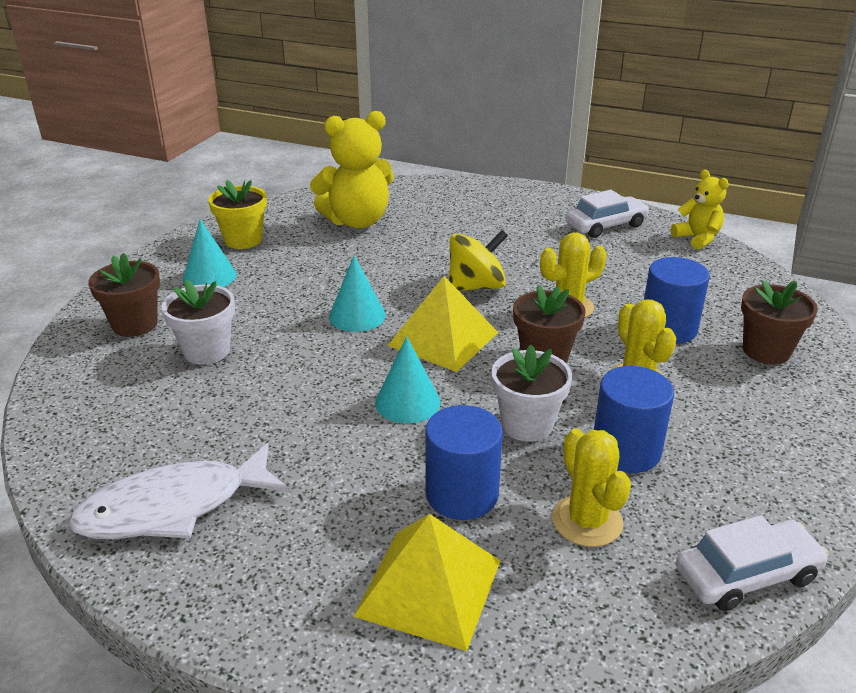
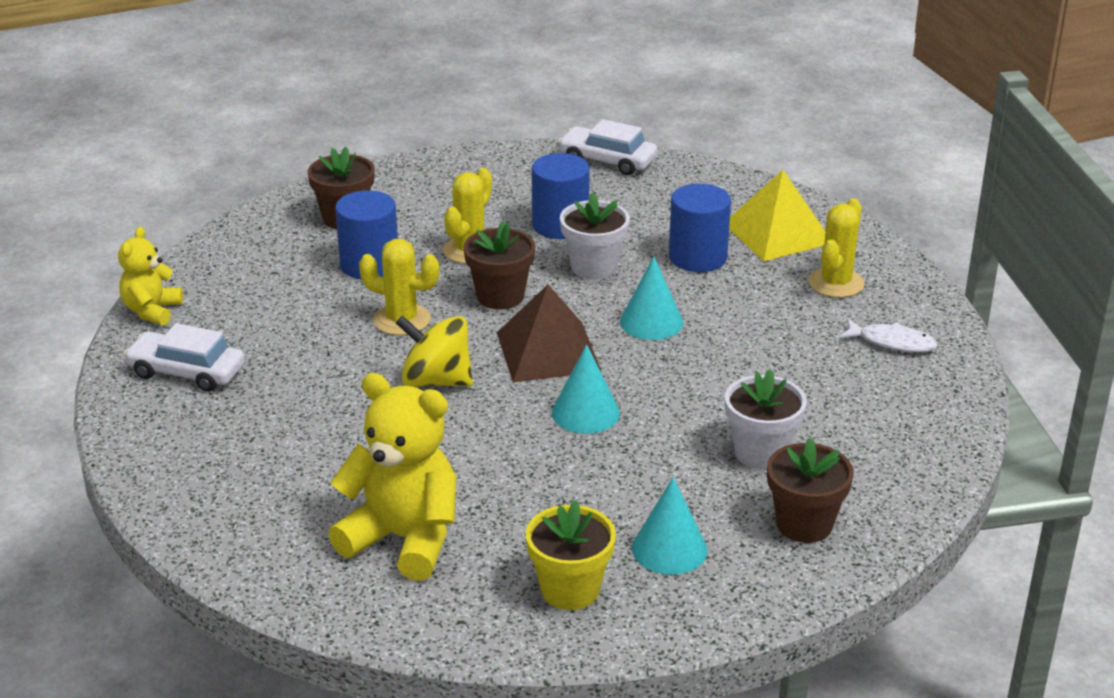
camera: 135 degrees left, 0 degrees up
white fish [68,443,289,539] -> white fish [839,319,938,352], size x0.55
yellow pyramid [387,276,498,372] -> brown pyramid [497,285,602,382]
yellow cactus [552,428,631,547] -> yellow cactus moved to [808,198,865,298]

